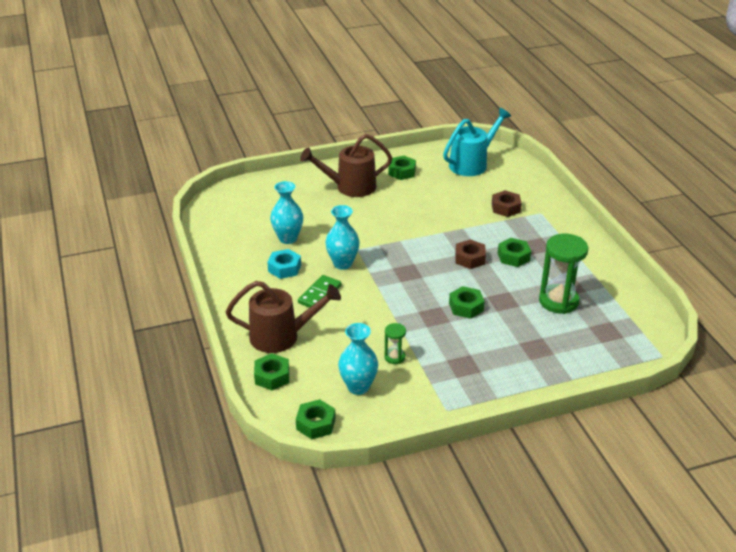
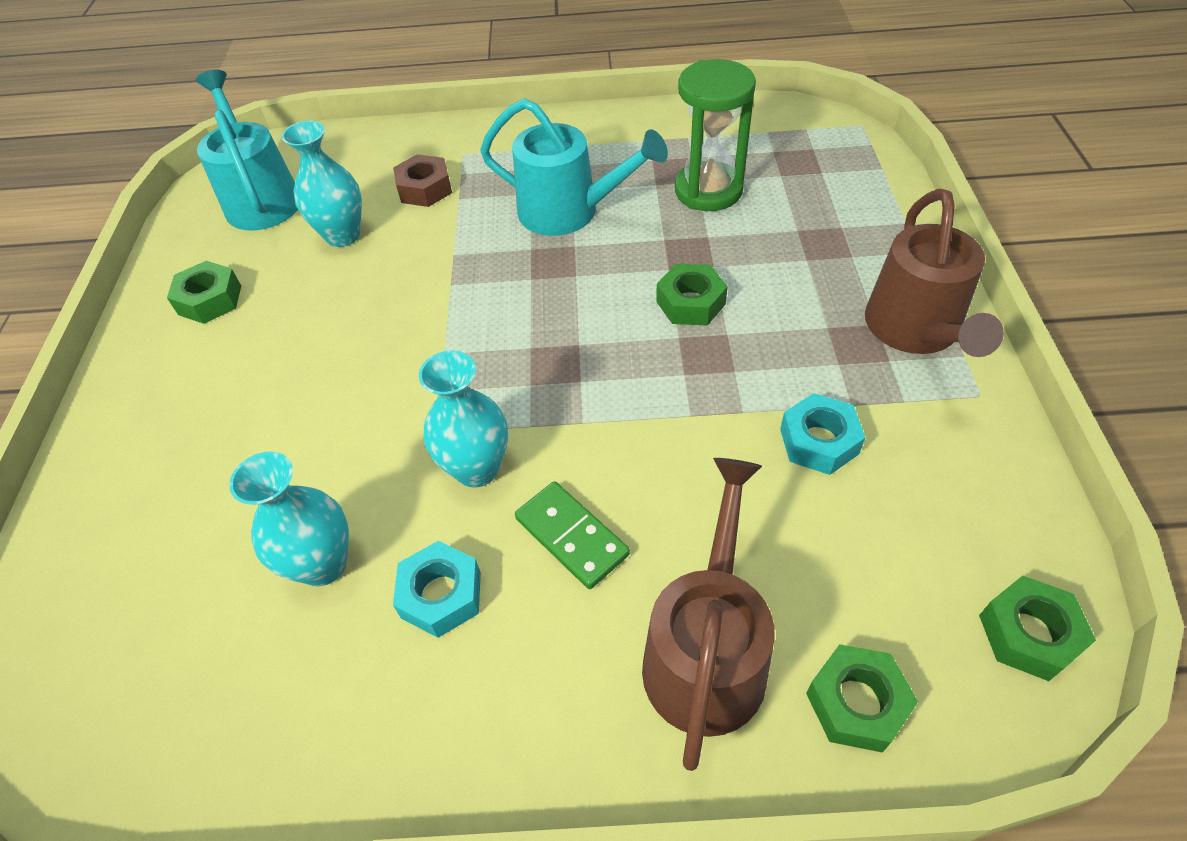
camera: 70 degrees left, 15 degrees up
brown watering can [300,134,392,197] -> brown watering can moved to [865,189,1004,357]
turquoise vase [338,323,378,395] -> turquoise vase moved to [282,121,362,247]
green hourglass [384,323,406,364] -> turquoise nut [780,393,866,475]
brown nut [455,239,486,269] -> none
green nut [498,238,531,267] -> turquoise watering can [480,98,668,236]

